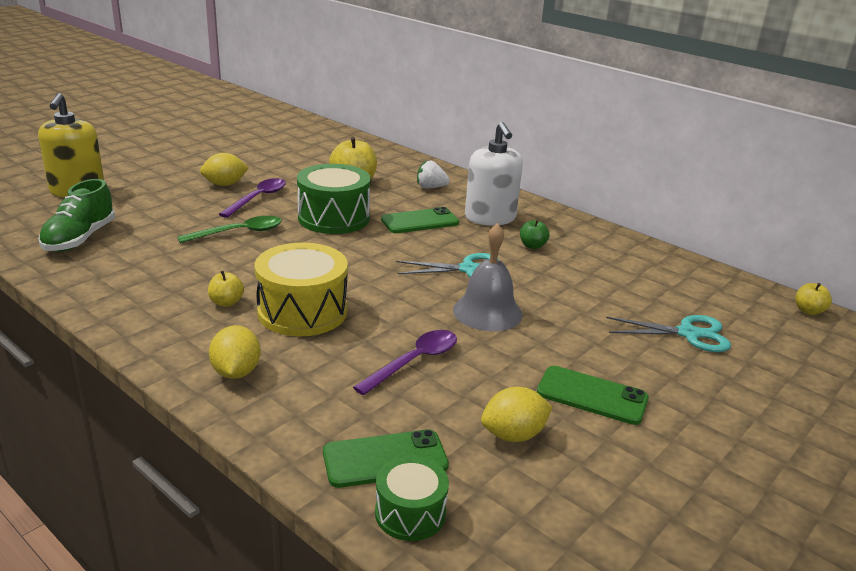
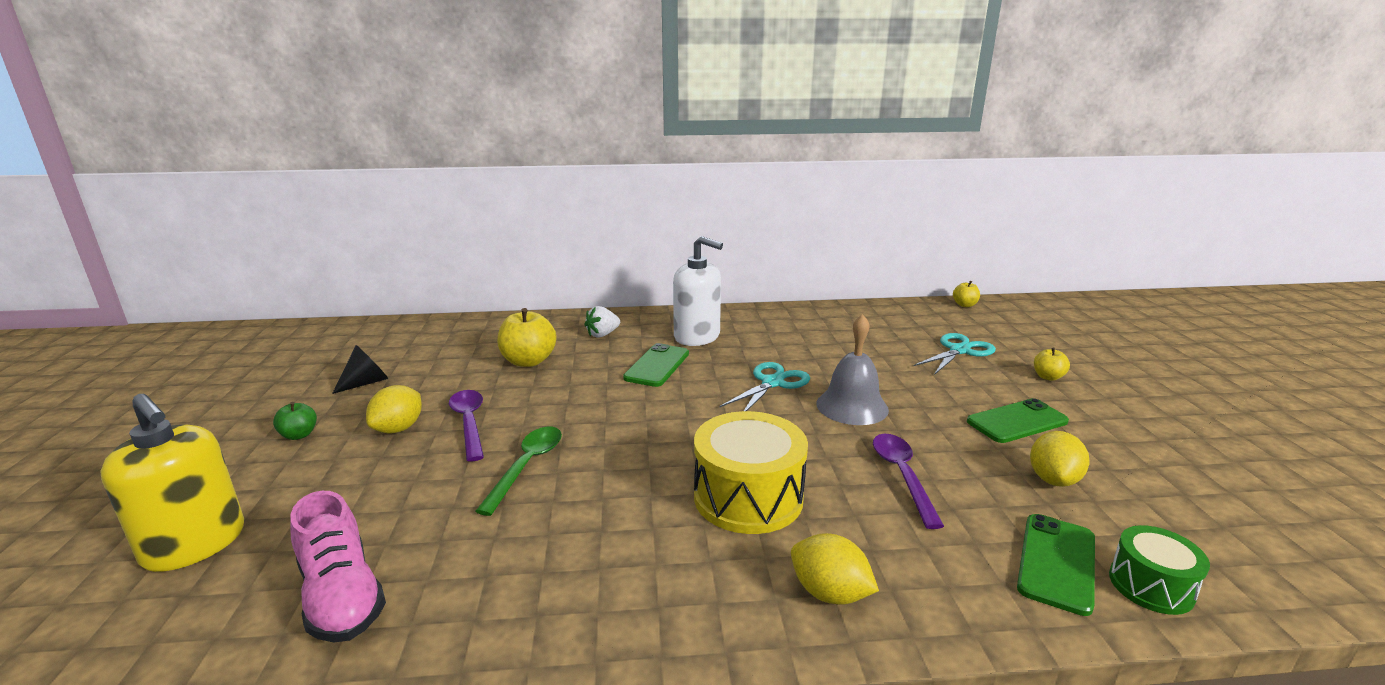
camera: 45 degrees left, 5 degrees down
green shoe [38,179,115,252] -> pink shoe [290,491,386,642]
yellow apple [208,271,244,307] -> yellow apple moved to [1034,347,1070,381]
green drum [297,164,371,234] -> none
green apple [520,219,550,249] -> green apple moved to [273,402,317,440]
none -> black cone [332,345,388,394]

